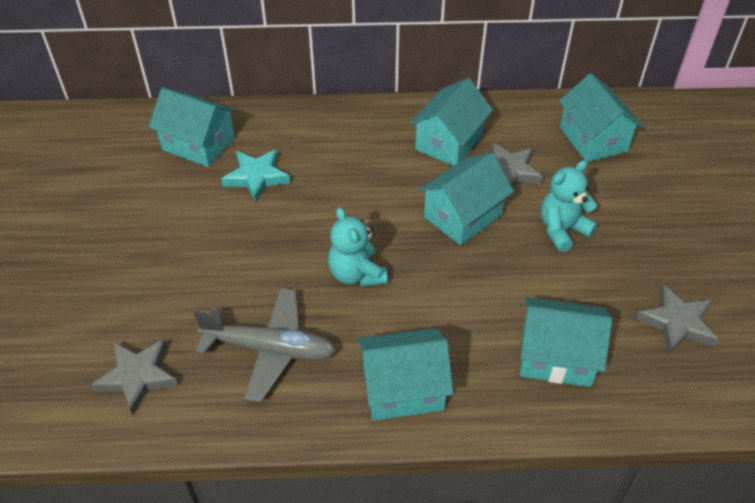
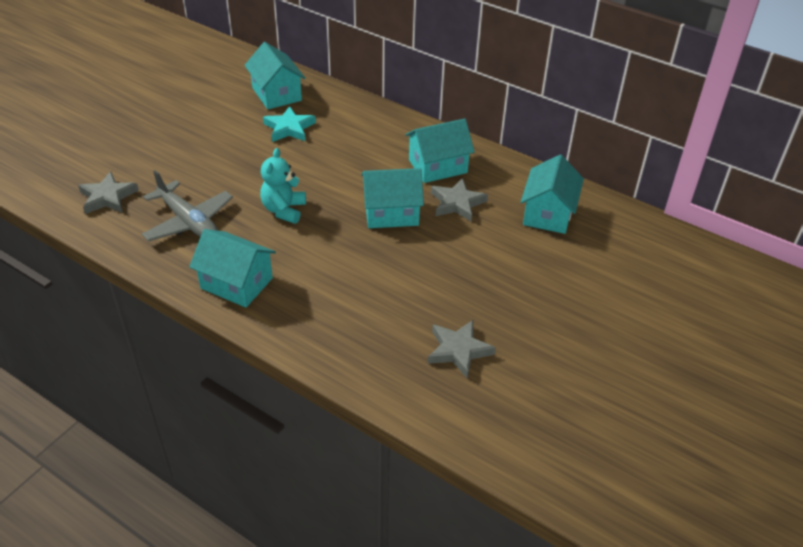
camera: 35 degrees right, 5 degrees down
turquoise house [520,297,612,387] -> none
turquoise teddy bear [541,160,598,252] -> none

